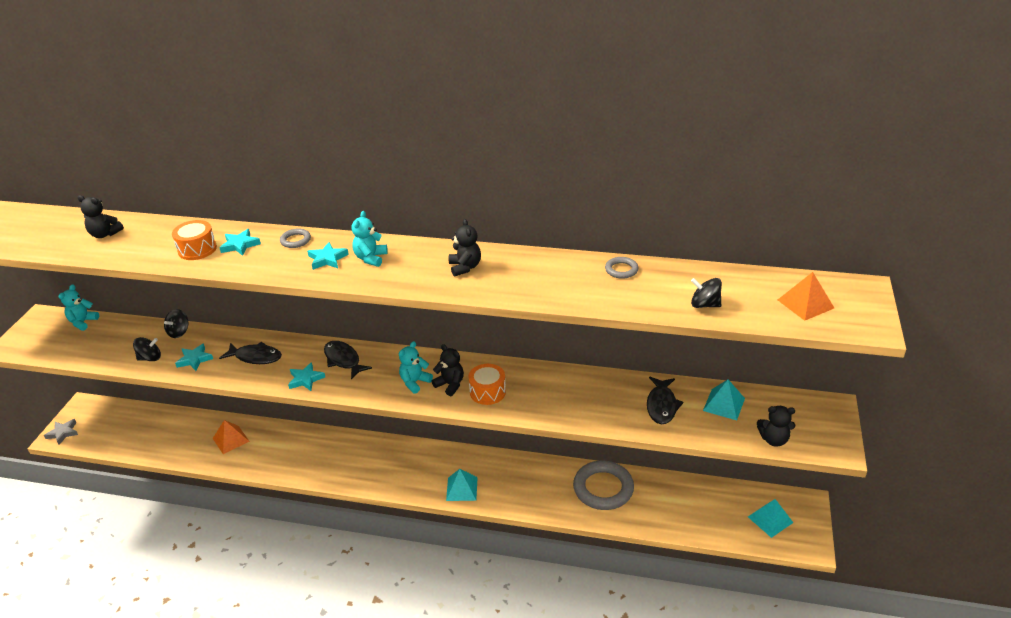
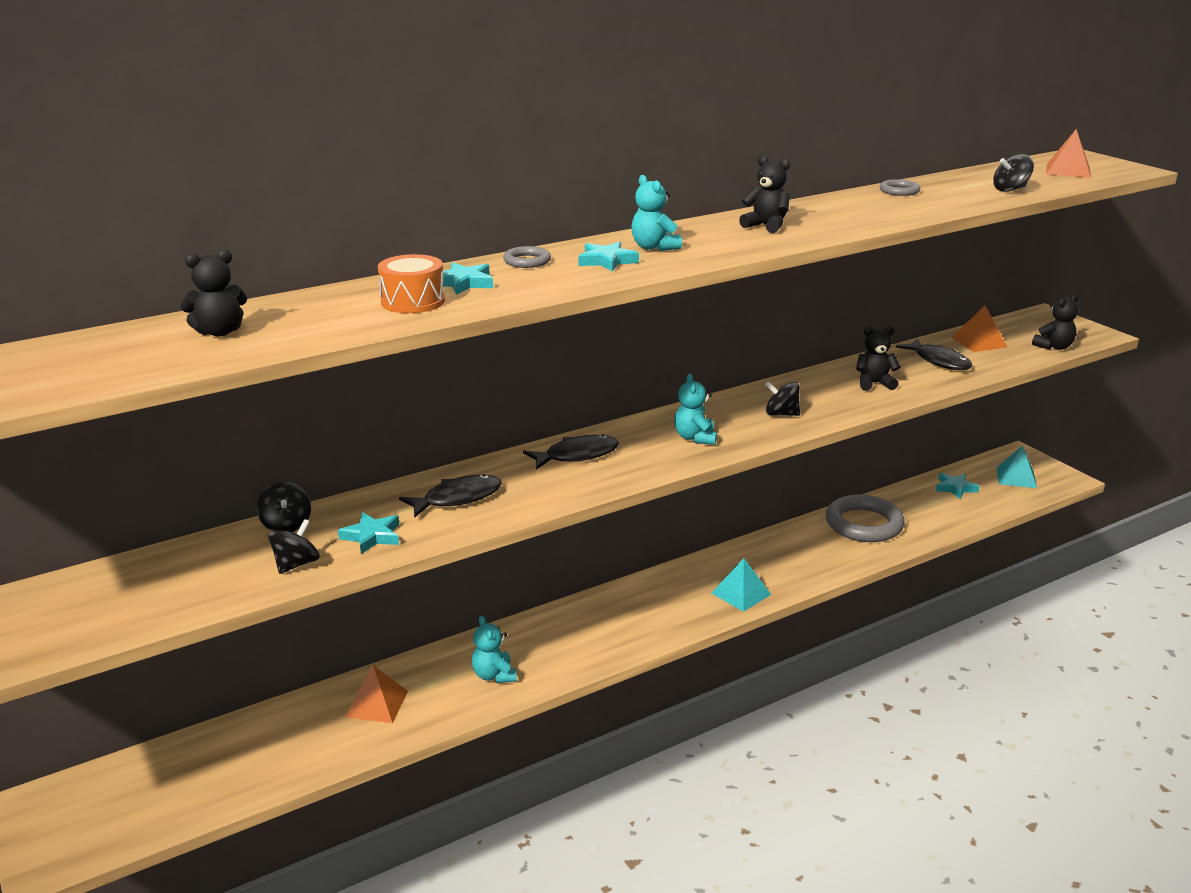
camera: 45 degrees left, 10 degrees down
grey star [44,419,78,445] -> none
turquoise teddy bear [59,284,99,331] -> turquoise teddy bear moved to [472,616,517,683]
turquoise star [288,362,325,391] -> turquoise star moved to [936,473,980,499]
black fish [324,341,372,380] -> black fish turned 150 degrees clockwise [523,434,619,470]
black teddy bear [432,344,464,396] -> black teddy bear moved to [856,326,901,391]
orange drum [468,364,506,405] -> black spinning top [765,381,800,416]
turquoise pyramid [703,380,745,420] -> orange pyramid [951,306,1007,352]

